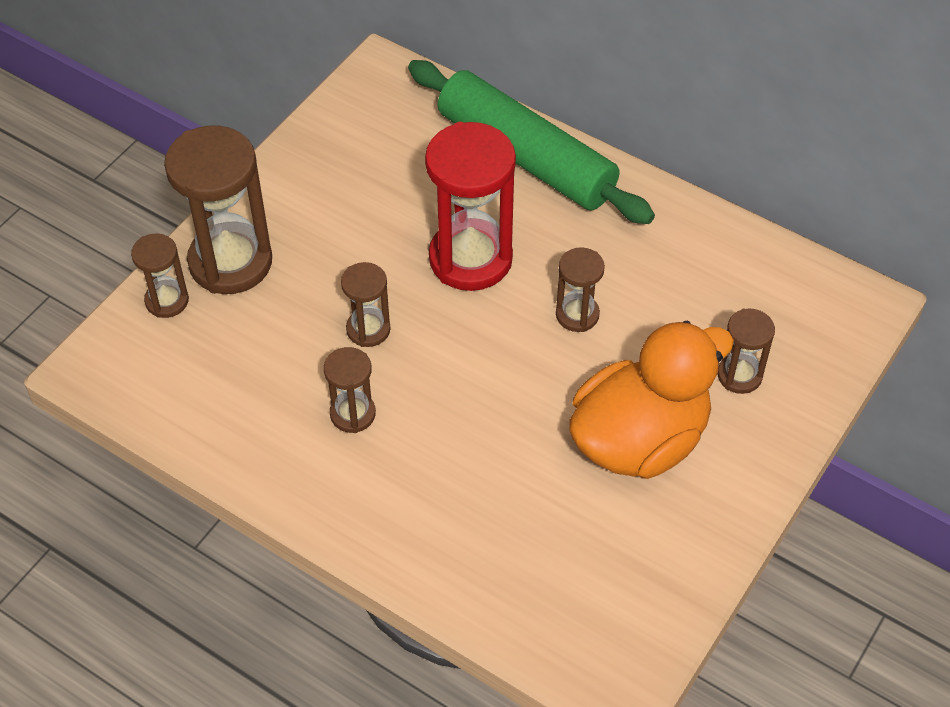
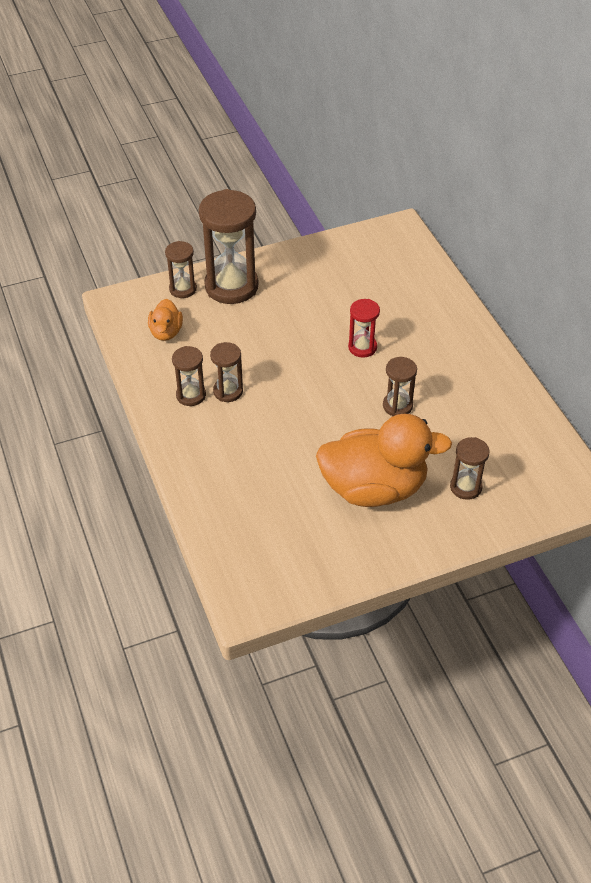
camera: 35 degrees right, 5 degrees down
brown hourglass [341,262,390,347] -> brown hourglass moved to [172,346,206,406]
green rolling pin [408,60,655,224] -> none
red hourglass [425,122,516,291] -> red hourglass [348,299,380,358], size x0.51
none -> orange duck [148,299,183,341]

